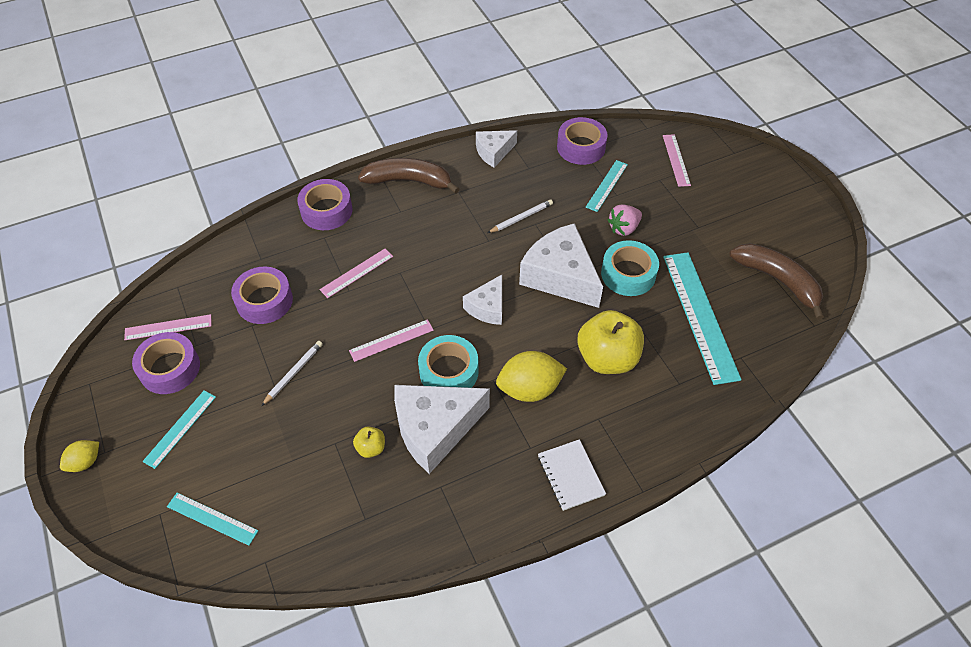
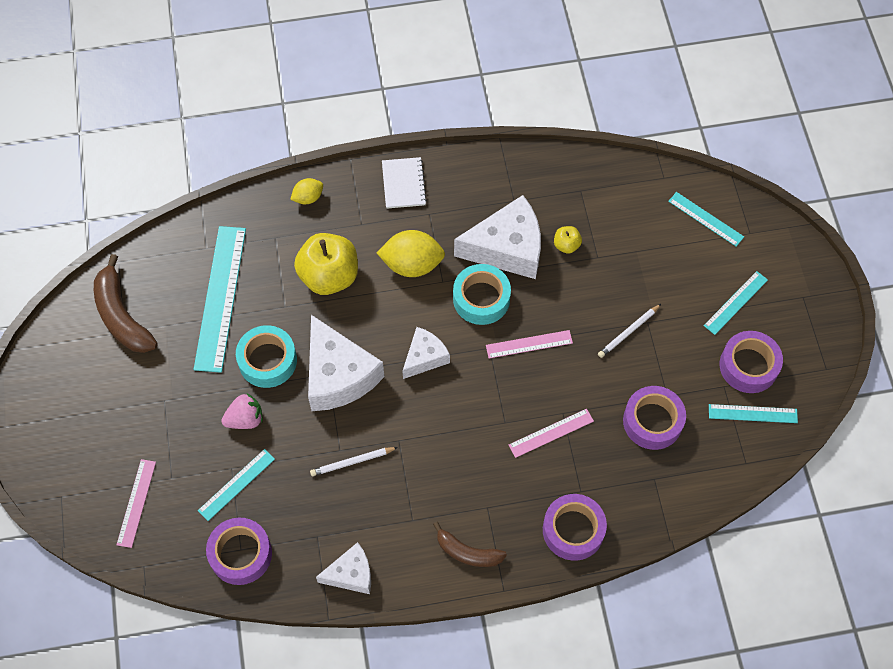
camera: 165 degrees left, 10 degrees up
yellow lemon [60,440,99,472] -> yellow lemon moved to [290,178,323,204]
pink ruler [124,314,212,340] -> turquoise ruler [709,404,798,423]
brown banana [358,158,460,194] -> brown banana [433,522,507,567], size x0.63

